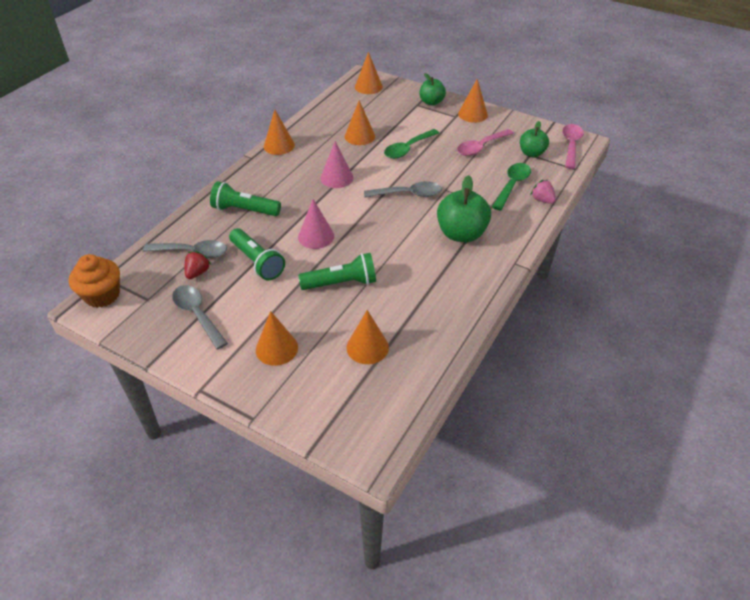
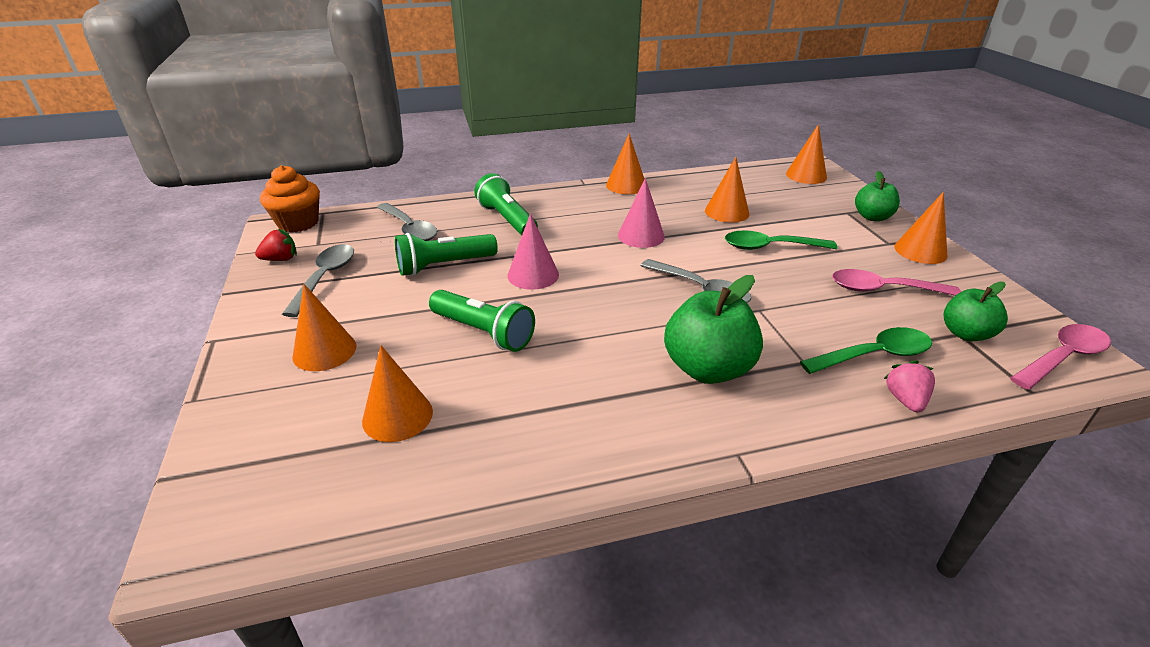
camera: 45 degrees right, 10 degrees down
red strawberry [185,251,211,279] -> red strawberry moved to [255,229,297,261]
green flashlight [229,228,285,280] -> green flashlight turned 60 degrees clockwise [395,233,498,276]

